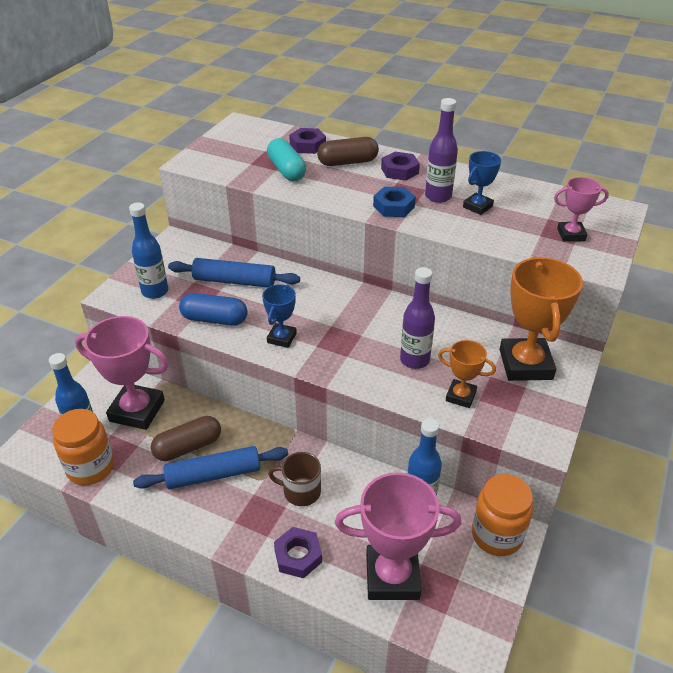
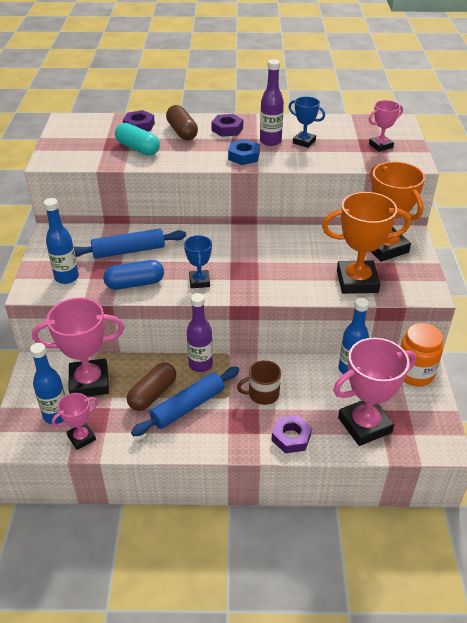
camera: 25 degrees left, 0 degrees up
orange jar [52,409,114,485] -> pink trophy [52,393,98,450]
brown capsule [317,137,379,166] -> brown capsule turned 75 degrees counterclockwise [166,105,198,140]
purple bottle [400,267,435,369] -> purple bottle moved to [187,293,213,372]
orange trophy [438,340,496,408] -> orange trophy [322,192,411,294], size x1.88
blue trophy [463,151,501,215] -> blue trophy turned 75 degrees counterclockwise [288,96,325,148]

